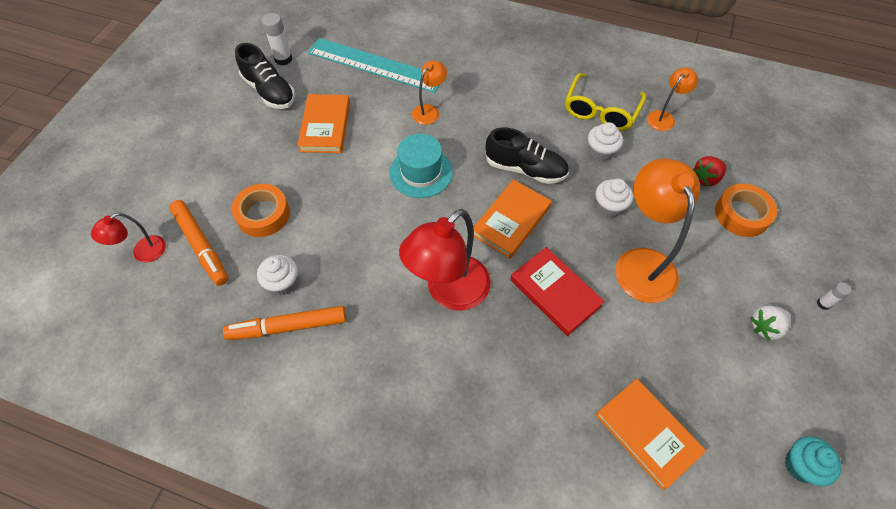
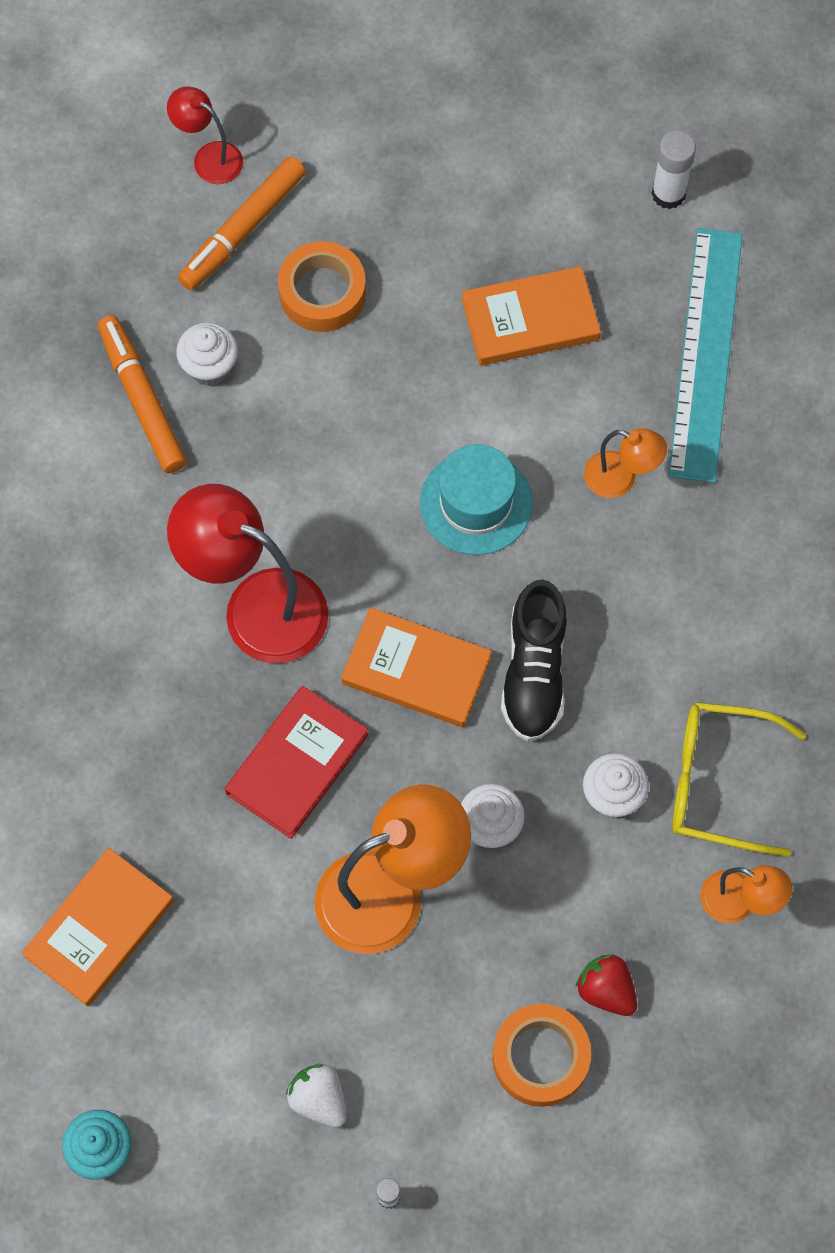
camera: 75 degrees right, 10 degrees up
black shoe [235,43,295,109] -> none

